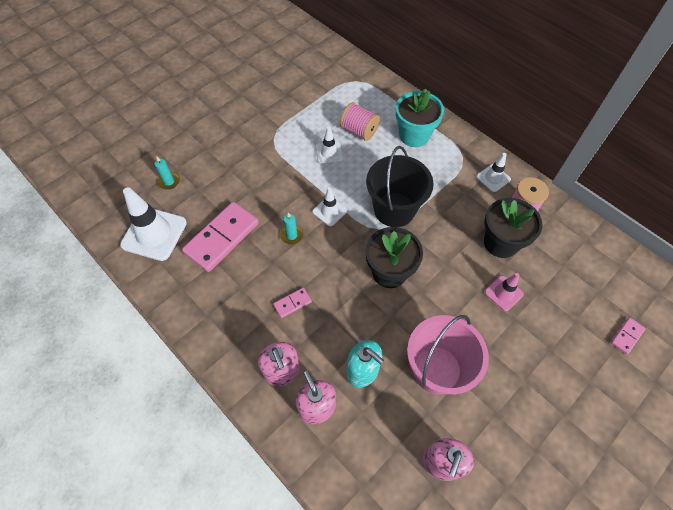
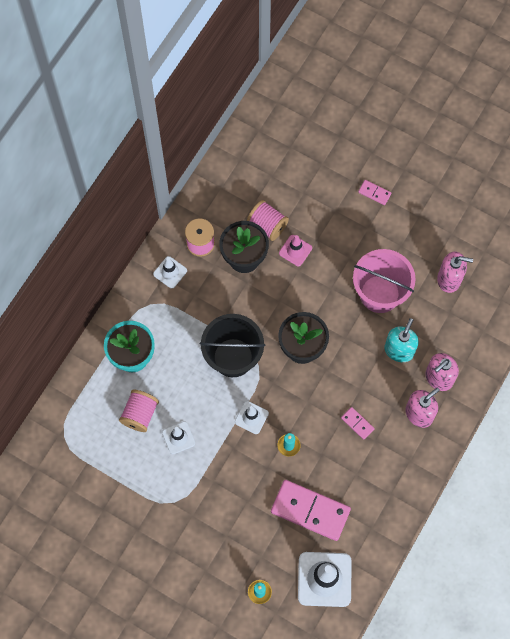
camera: 105 degrees left, 10 degrees up
pink domino [611,317,646,354] -> pink domino moved to [358,180,391,205]
none -> pink spool [247,200,289,241]

